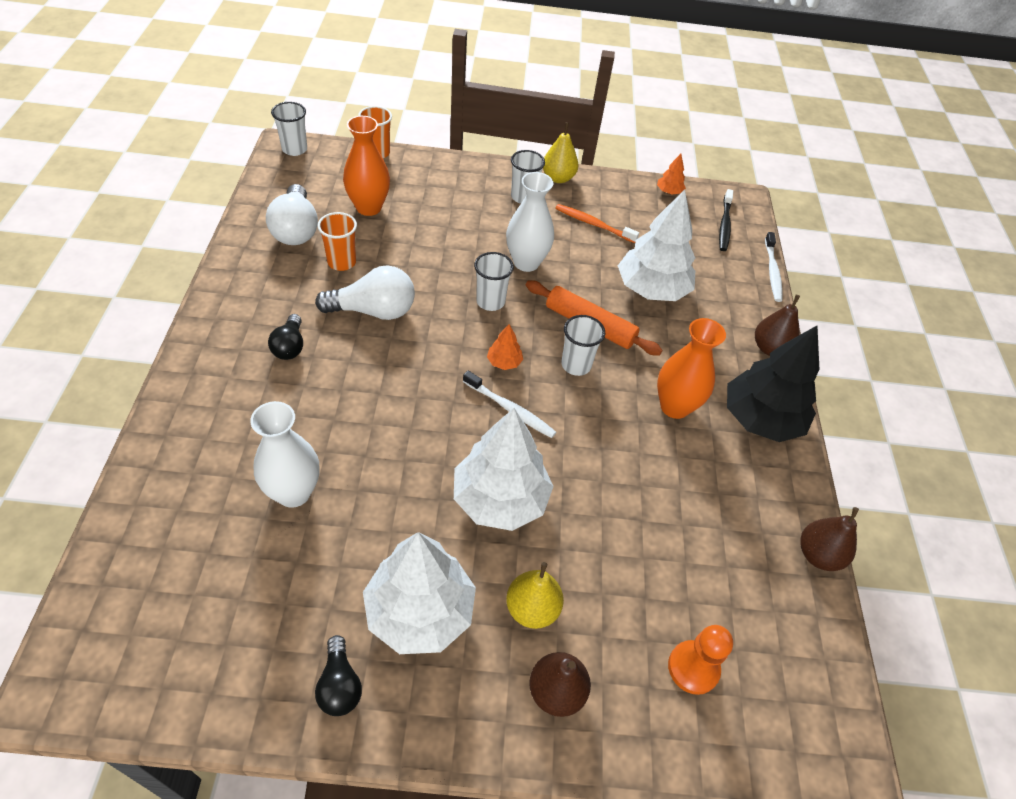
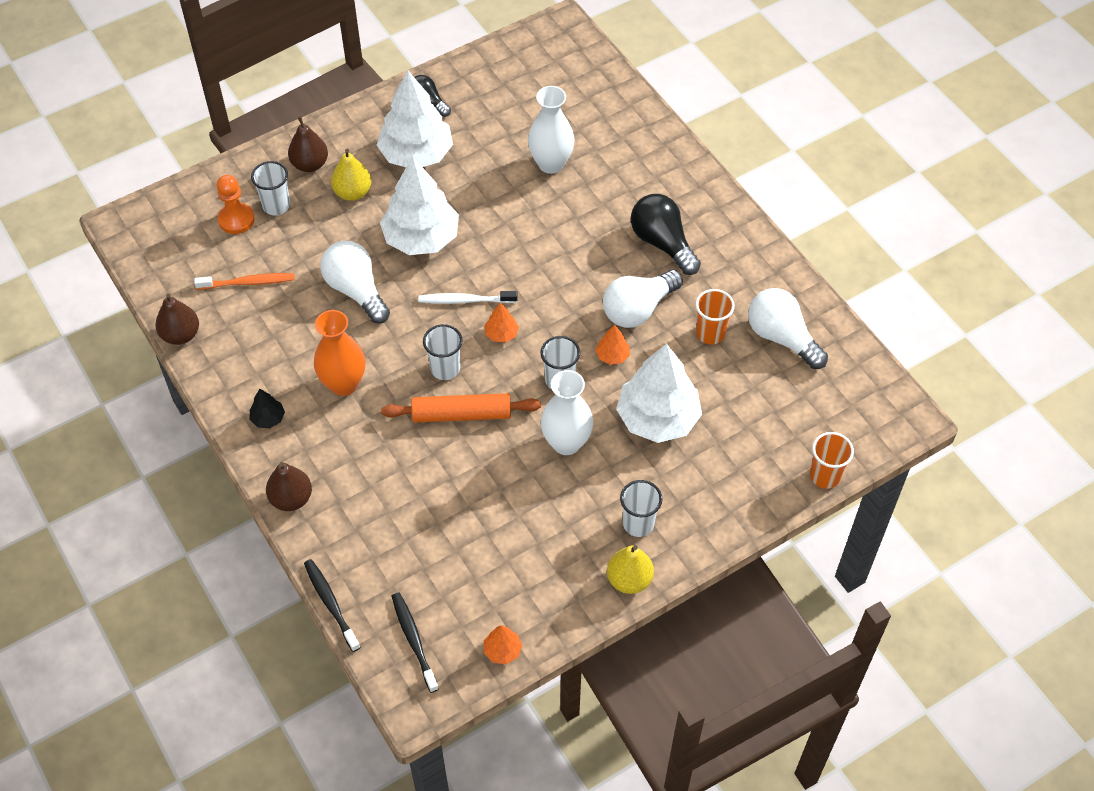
camera: 150 degrees right, 5 degrees up
black light bulb [268,314,303,360] -> black light bulb [631,194,701,275], size x1.67
white cup [271,102,307,156] -> white cup moved to [251,161,290,215]
orange vase [343,116,390,216] -> none
orange toothbrush [556,204,639,243] -> orange toothbrush moved to [194,273,295,289]
white tree [618,189,695,301] -> white tree moved to [616,343,702,443]
black tree [727,326,819,442] -> black tree [250,389,285,428], size x0.42
white toothbrush [765,232,782,302] -> black toothbrush [304,559,361,652]
none -> white light bulb [320,241,390,323]
none -> orange tree [596,325,630,365]

